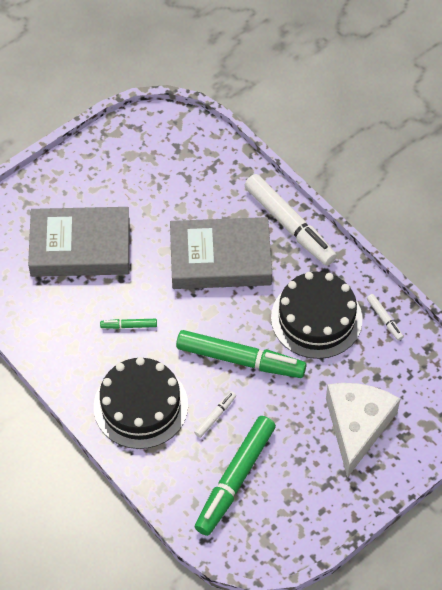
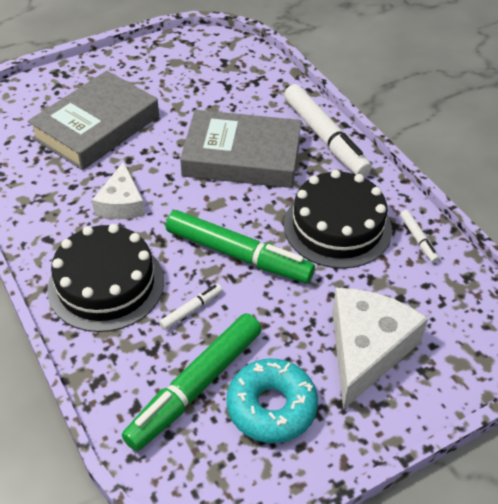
camera: 10 degrees right, 10 degrees down
grey book [28,207,130,277] -> grey book turned 60 degrees counterclockwise [28,71,159,170]
green marker [100,319,157,329] -> white cheese [92,162,145,219]
none -> turquoise donut [227,359,318,443]

